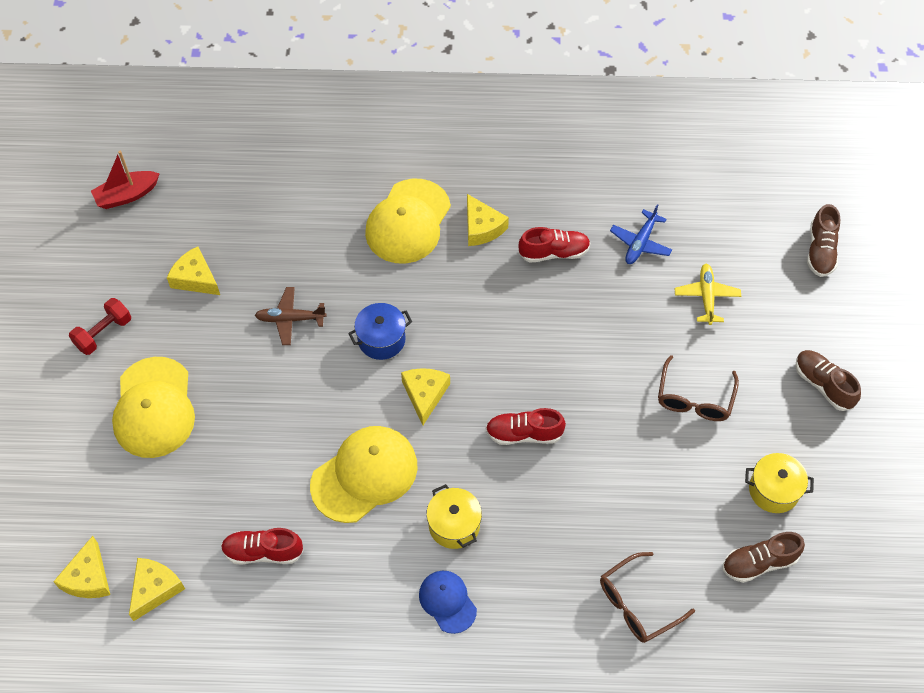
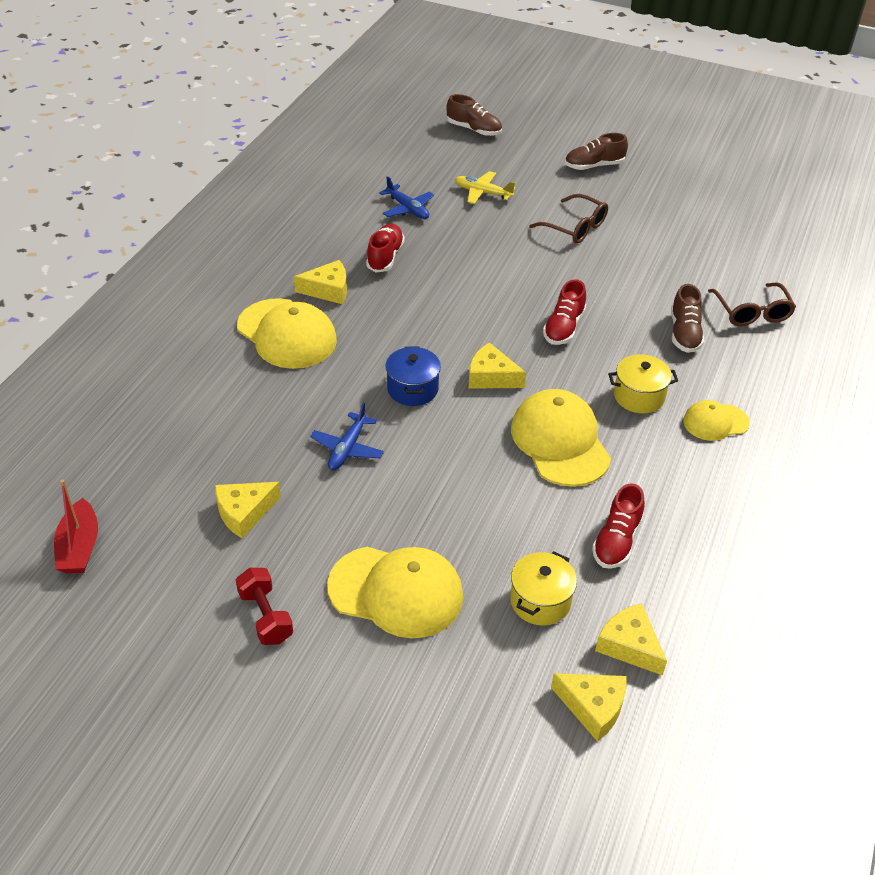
camera: 70 degrees left, 15 degrees down
brown plane [255,287,326,345] -> blue plane [310,403,384,470]
blue cap [419,570,477,634] -> yellow cap [683,400,750,441]
brown shoe [722,532,805,583] -> brown shoe moved to [671,284,704,353]
yellow pot [745,453,814,513] -> yellow pot moved to [510,551,577,626]

